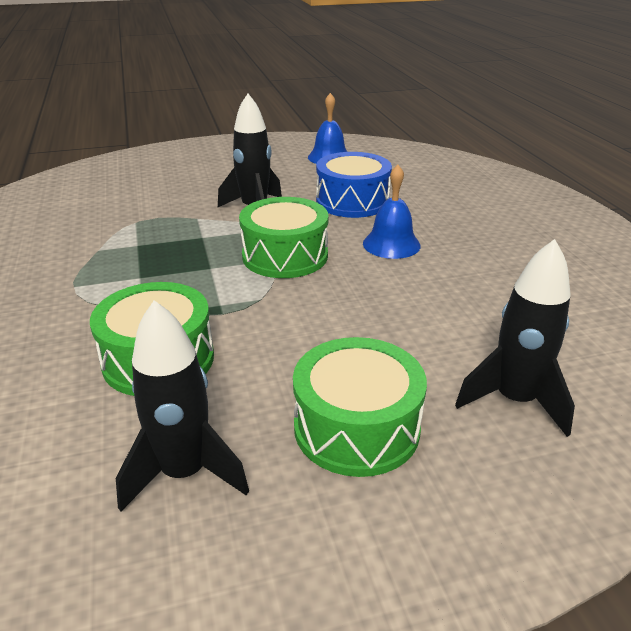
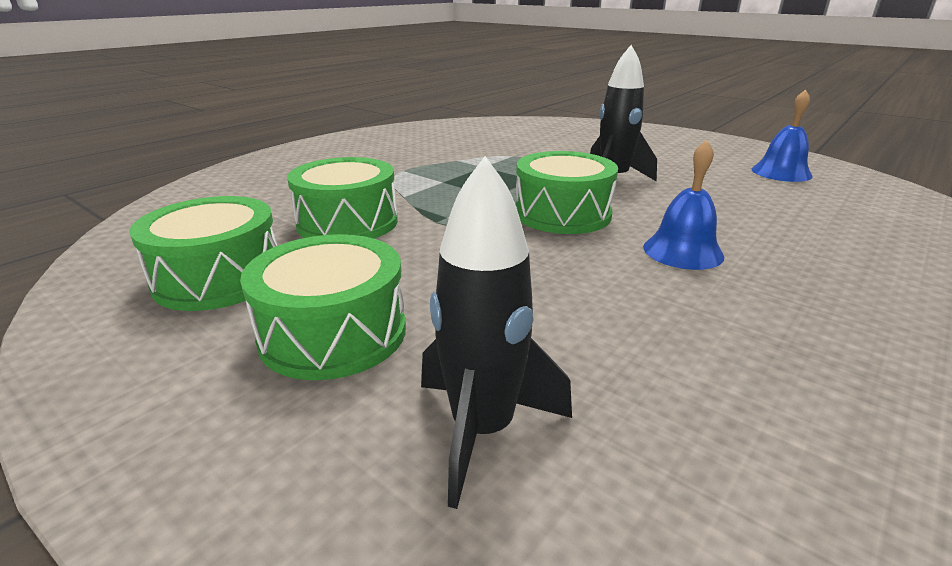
camera: 55 degrees right, 5 degrees down
black rocket [116,300,249,512] -> green drum [129,196,278,311]
blue drum [316,152,392,218] -> none

